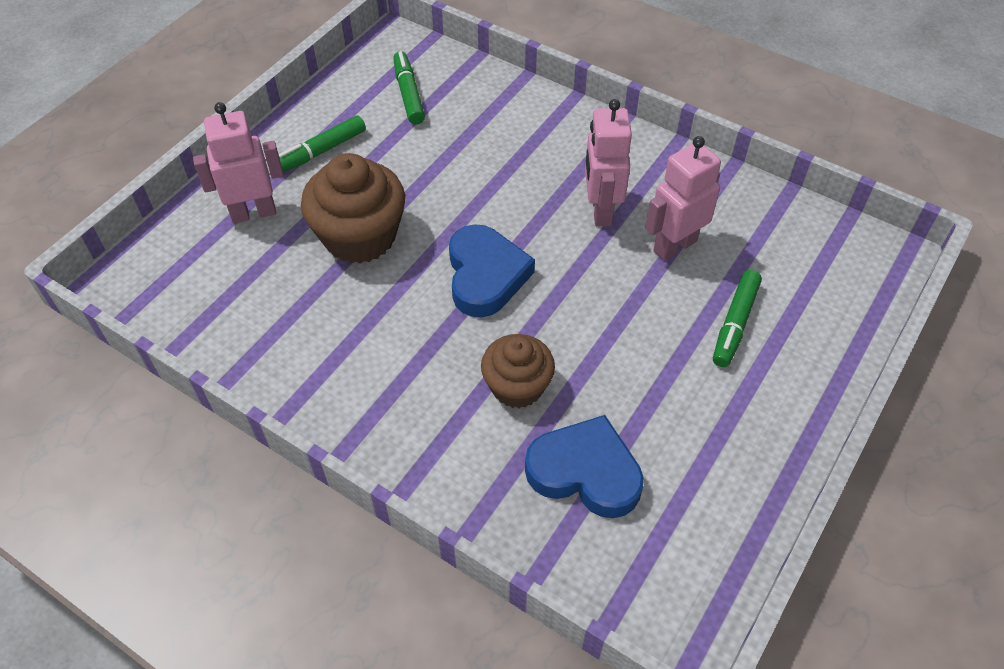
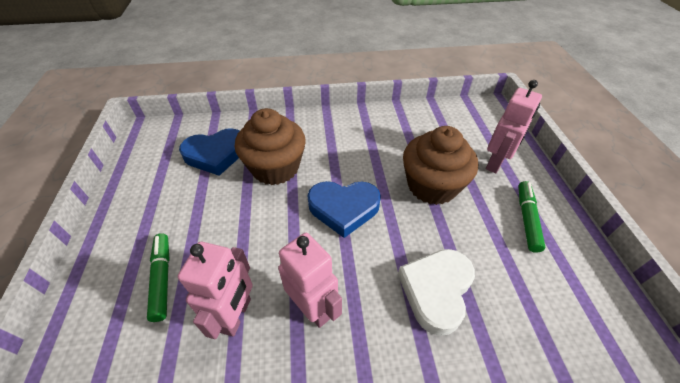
camera: 140 degrees right, 5 degrees down
green marker [393,51,425,125] -> none
blue heart [449,224,535,317] -> blue heart turned 45 degrees counterclockwise [307,181,381,238]
brown cupcake [481,334,555,408] -> brown cupcake [235,108,306,185], size x1.56
none -> white heart [398,249,475,336]

